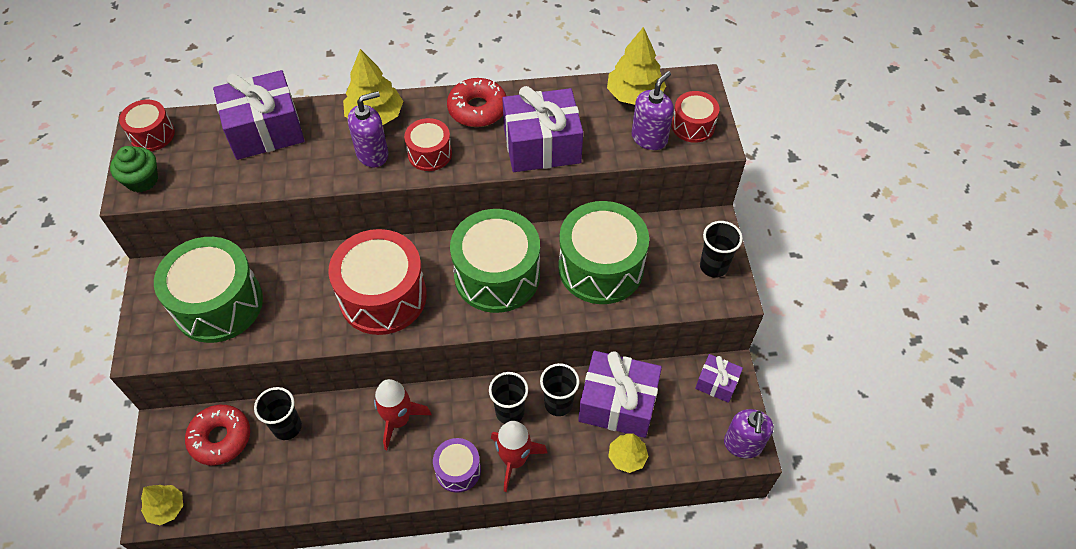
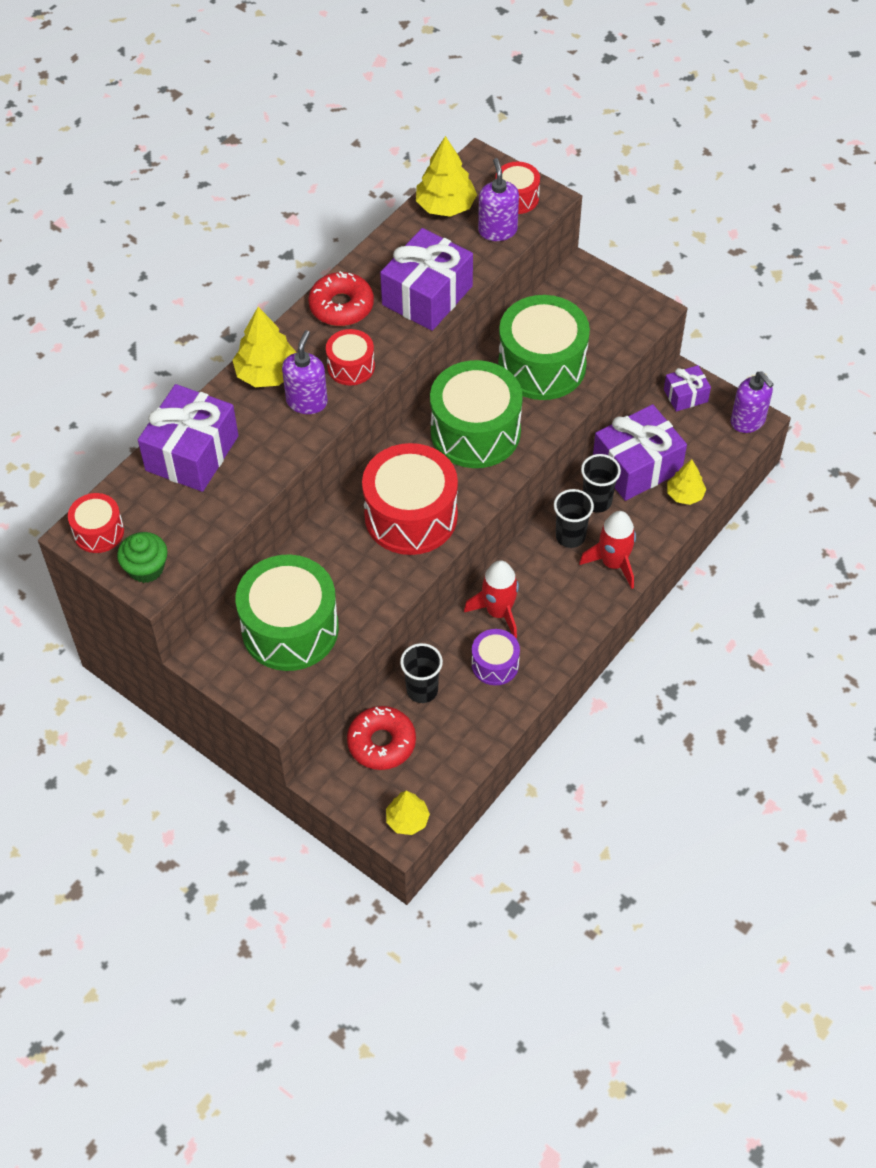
camera: 45 degrees left, 0 degrees up
purple drum [433,438,481,493] -> purple drum moved to [472,629,520,685]
black cup [700,221,743,278] -> none

